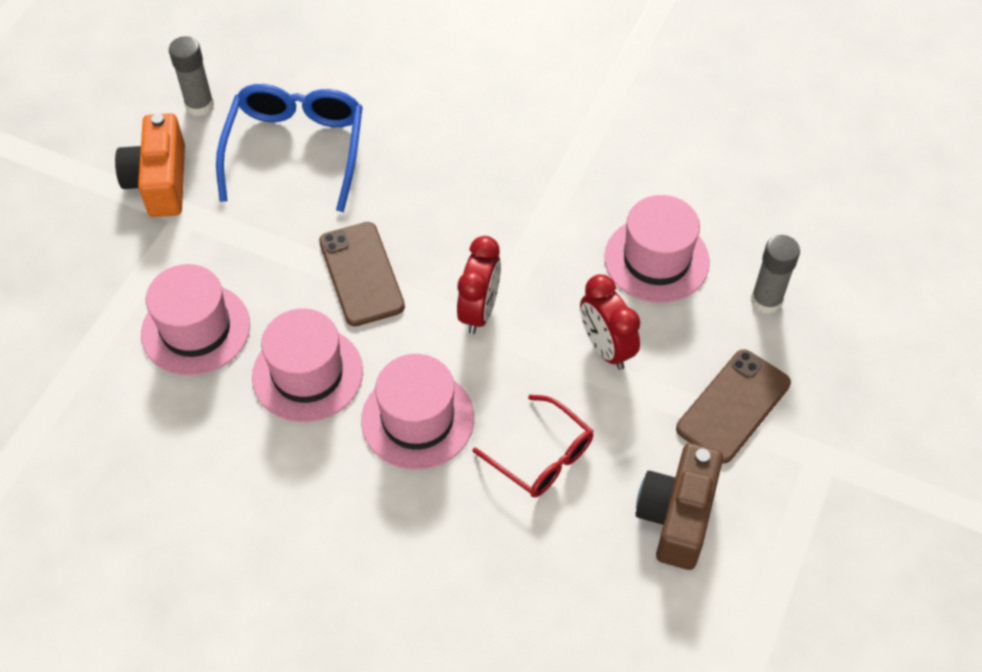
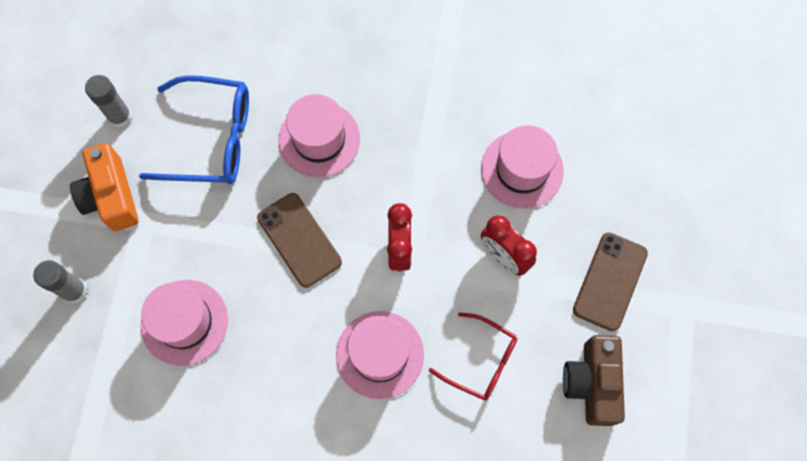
camera: 15 degrees left, 15 degrees up
blue glasses [216,84,363,212] -> blue glasses turned 105 degrees clockwise [139,75,249,184]
pink hat [252,308,363,422] -> pink hat moved to [278,94,360,177]
grey glue stick [751,235,800,314] -> grey glue stick moved to [33,260,88,304]

